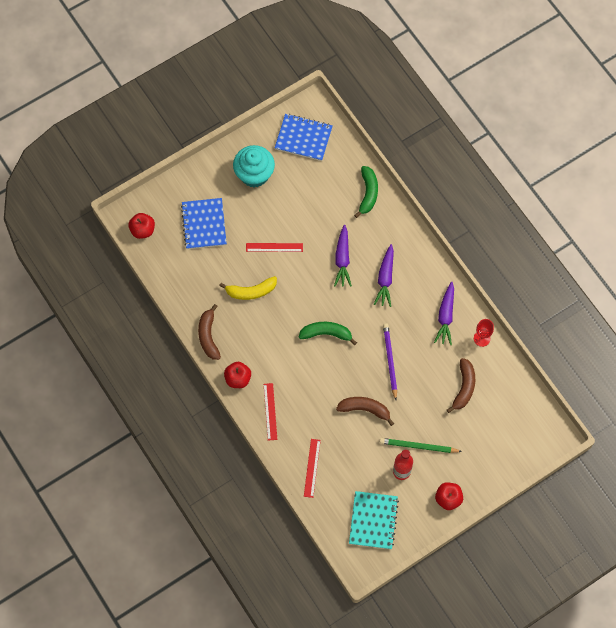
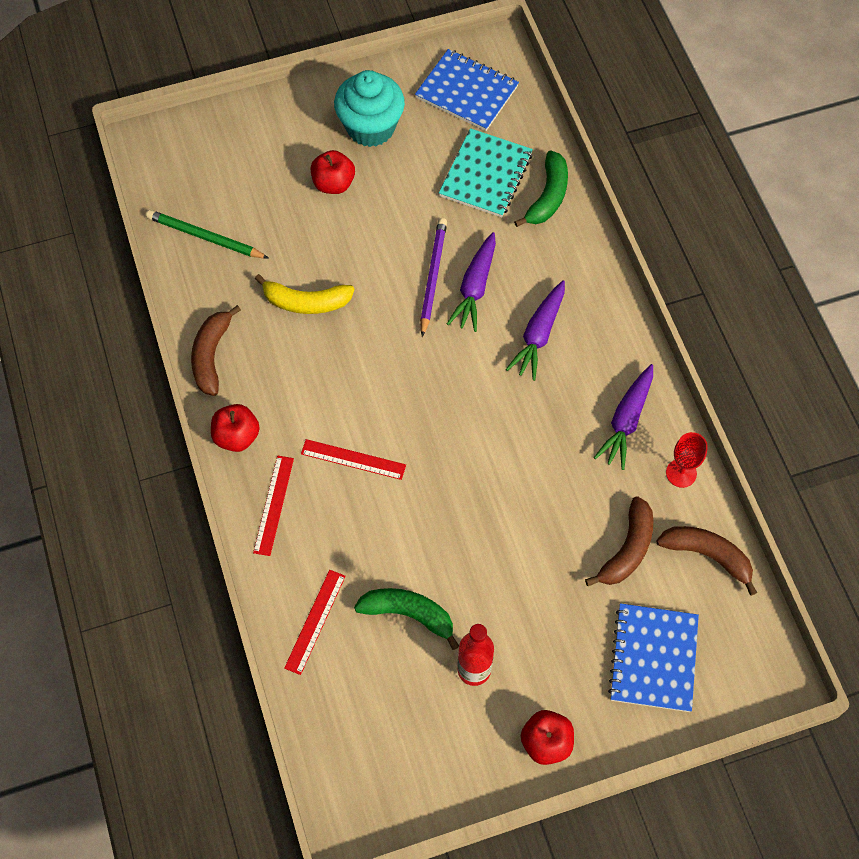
camera: 15 degrees right, 5 degrees down
red apple [128,213,155,239] -> red apple moved to [311,150,355,194]
blue notebook [181,198,227,249] -> blue notebook moved to [608,603,699,712]
red ruler [246,243,303,252] -> red ruler moved to [301,439,406,480]
green banana [299,322,357,345] -> green banana moved to [354,588,459,650]
brown banana [336,397,394,426] -> brown banana moved to [656,526,757,596]
turquoise notebook [349,491,399,549] -> turquoise notebook moved to [439,128,533,218]
green pencil [380,438,462,453] -> green pencil moved to [146,210,269,259]
purple pencil [383,324,397,400] -> purple pencil moved to [420,218,447,337]

